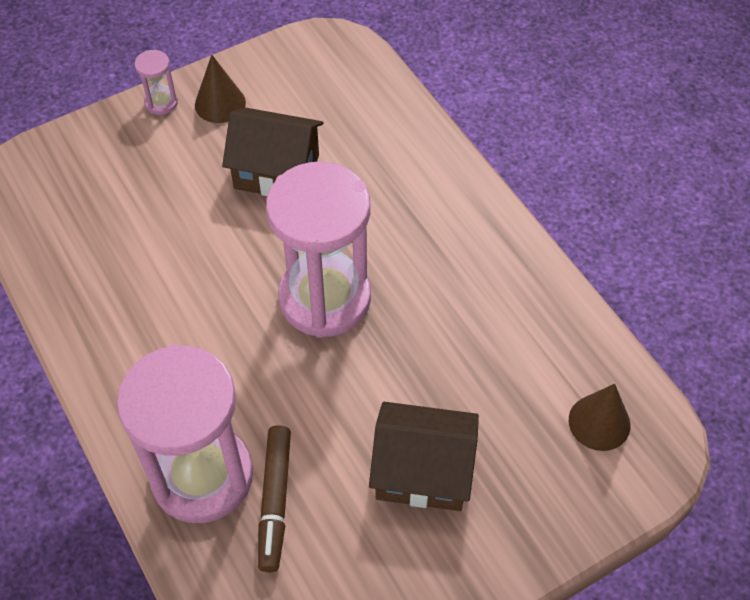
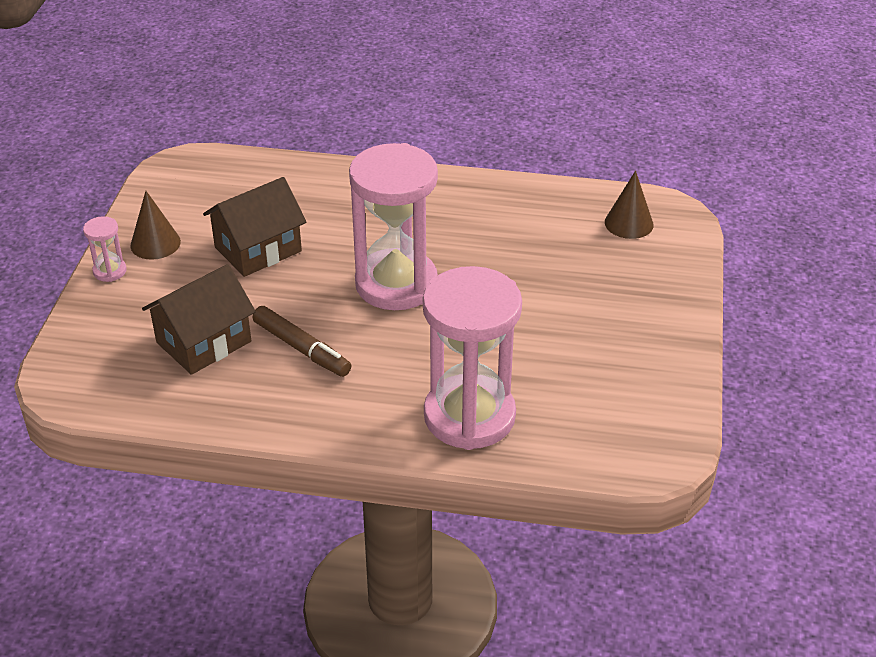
camera: 50 degrees left, 15 degrees down
brown marker [258,425,291,572] -> brown marker moved to [253,306,352,377]
brown house [369,402,479,511] -> brown house moved to [142,264,256,375]

